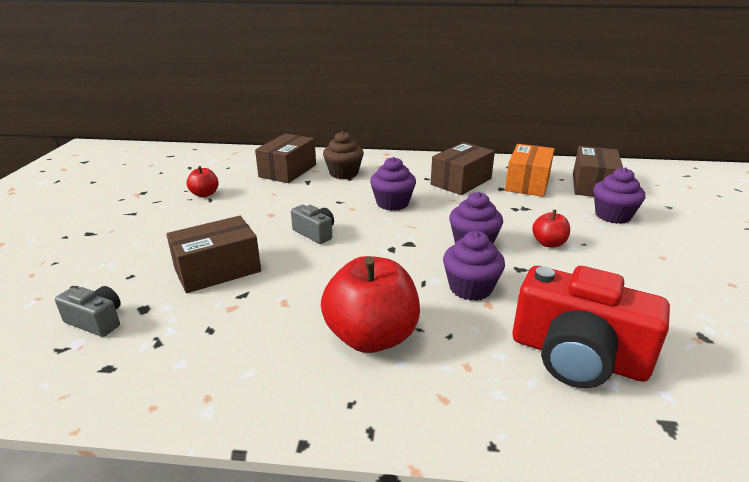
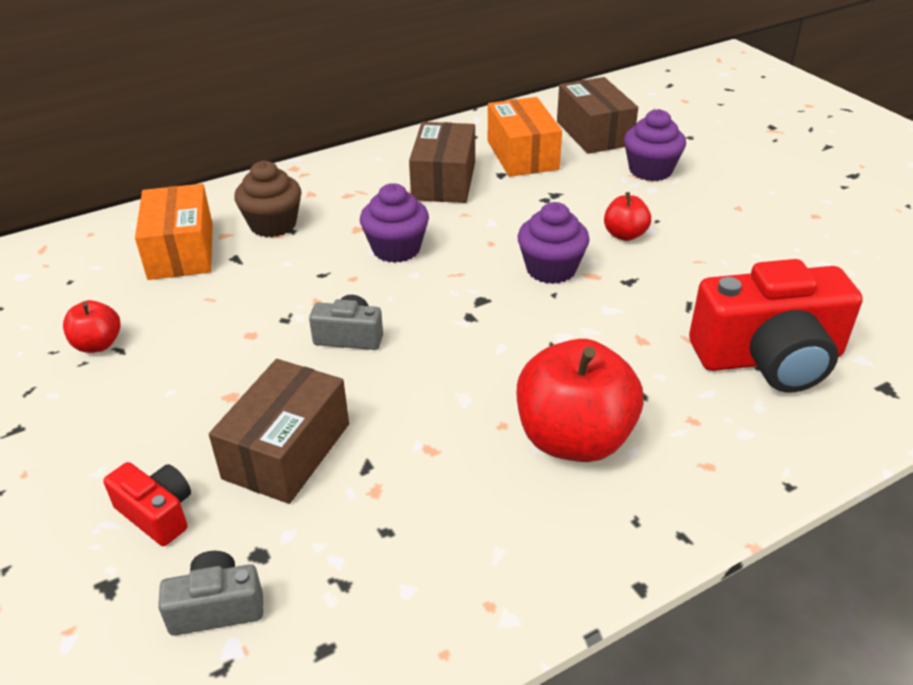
camera: 35 degrees left, 10 degrees up
brown box [255,134,316,183] -> orange box [135,184,213,280]
purple cupcake [443,231,505,301] -> none
none -> red camera [103,462,191,546]

